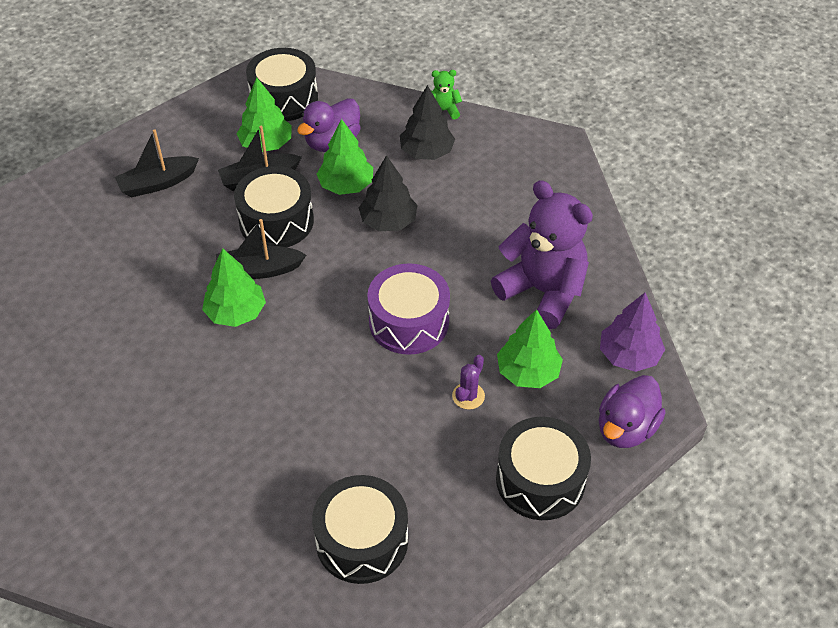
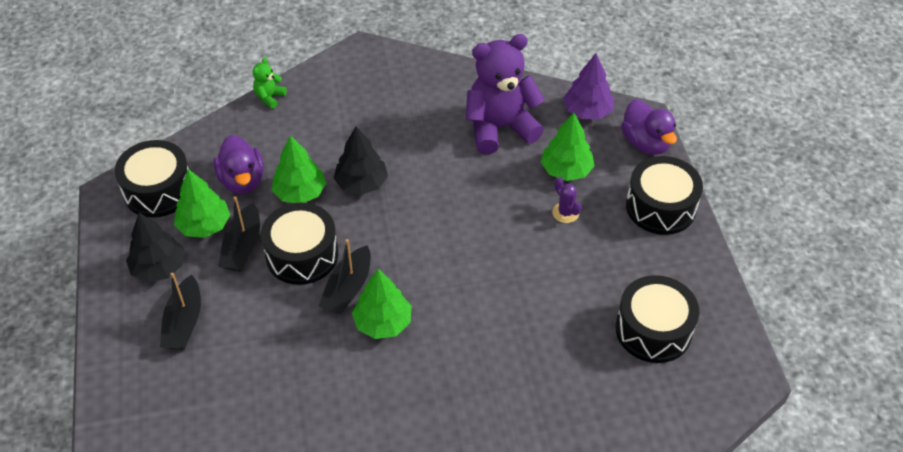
camera: 60 degrees left, 0 degrees up
purple drum [367,263,450,355] -> none
black tree [400,85,455,160] -> black tree moved to [126,212,184,282]

